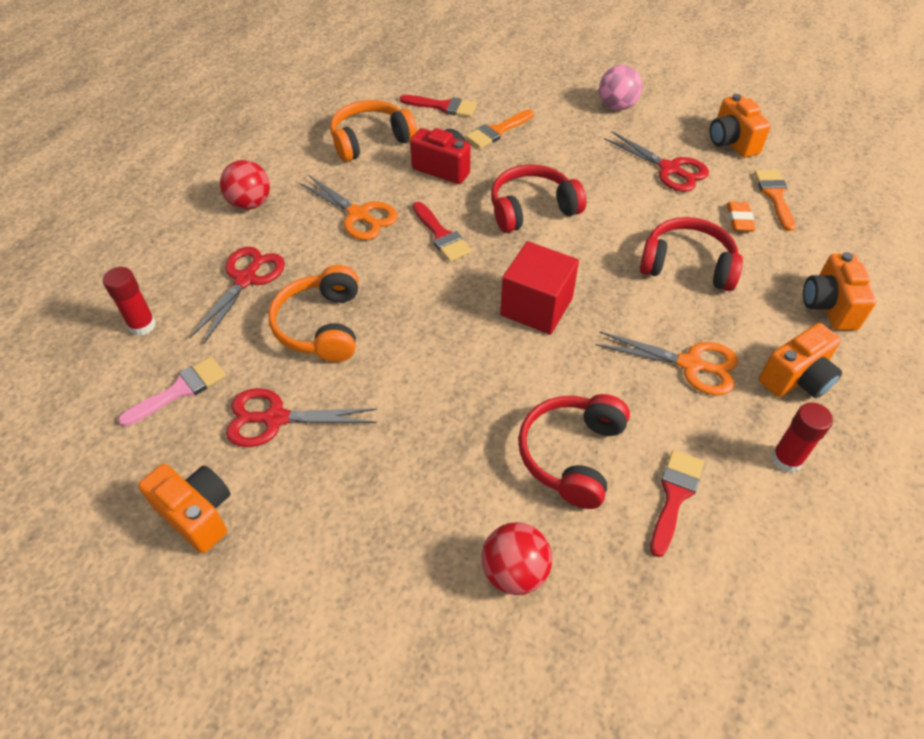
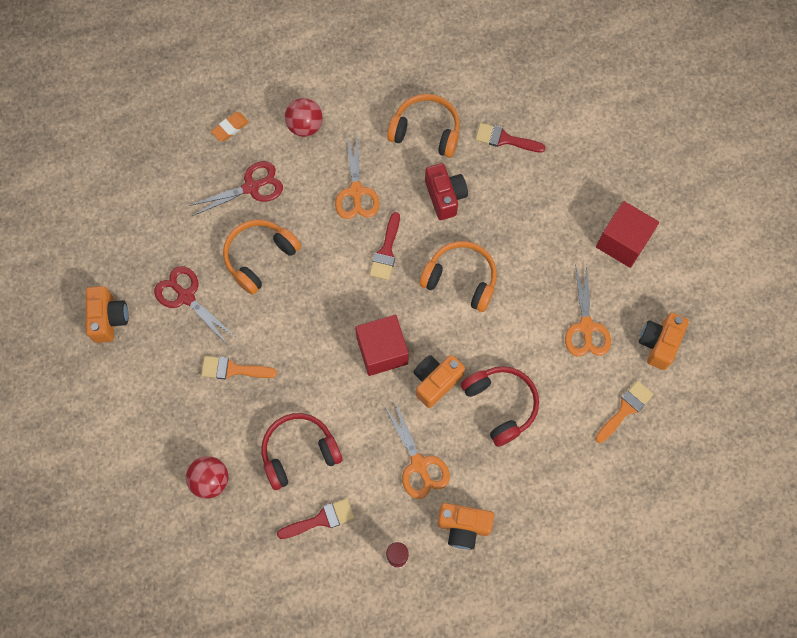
camera: 45 degrees right, 20 degrees up
red glue stick [103,267,156,336] -> none
pink brush [118,357,226,426] -> none
red brush [400,95,477,117] -> red brush turned 135 degrees clockwise [475,123,546,152]
orange brush [466,109,534,148] -> orange brush moved to [201,356,277,379]
red headphones [491,165,586,233] -> orange headphones [419,241,497,312]
pink ball [599,65,642,110] -> red cube [596,201,659,268]
red scissors [604,131,709,192] -> orange scissors [565,264,611,356]
orange eraser [727,202,756,232] -> orange eraser moved to [211,112,249,141]
orange camera [803,252,877,330] -> orange camera moved to [413,355,465,408]

